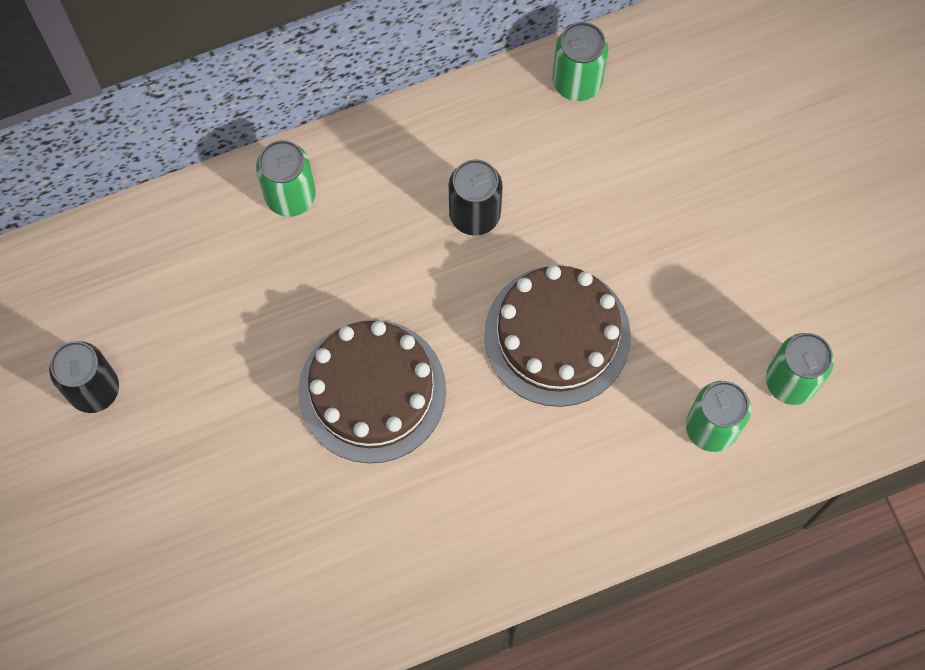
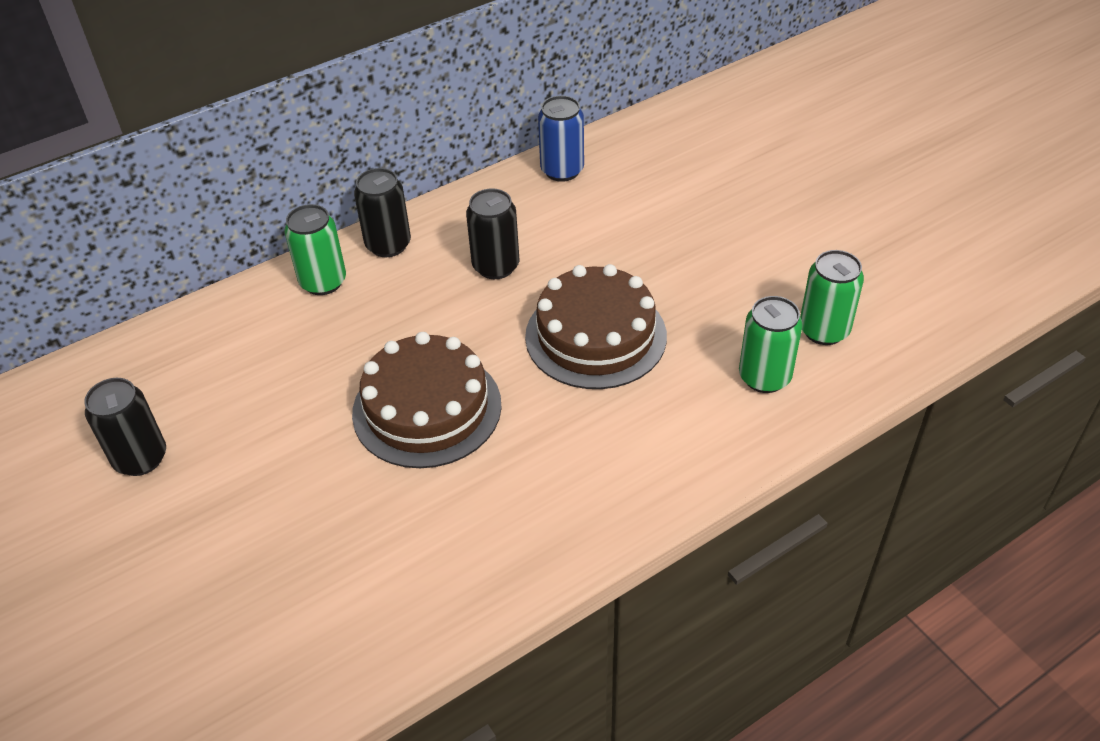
camera: 10 degrees left, 25 degrees down
green can [552,22,608,101] -> blue can [538,96,584,182]
none -> black can [354,168,411,257]

